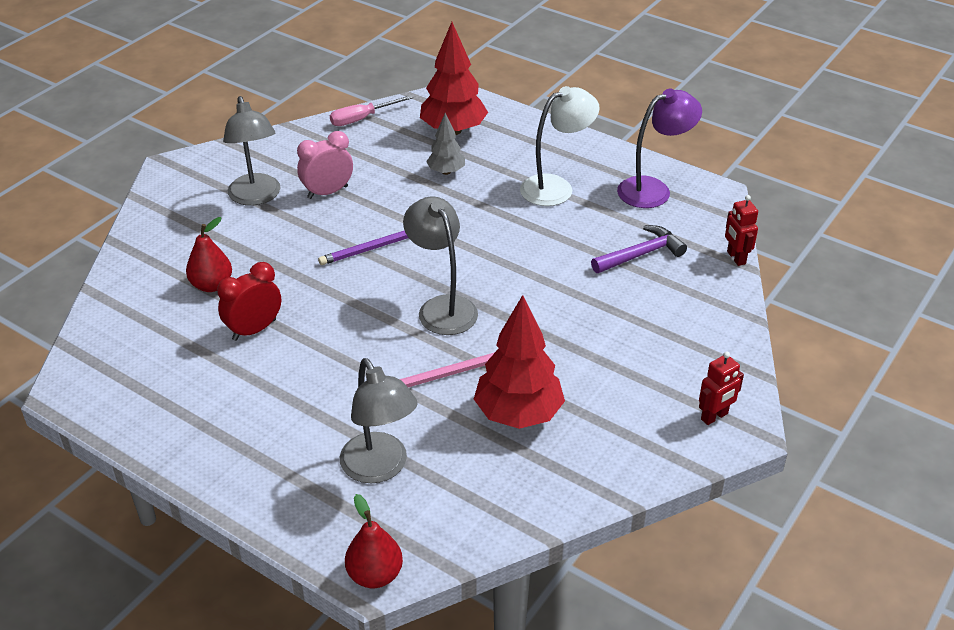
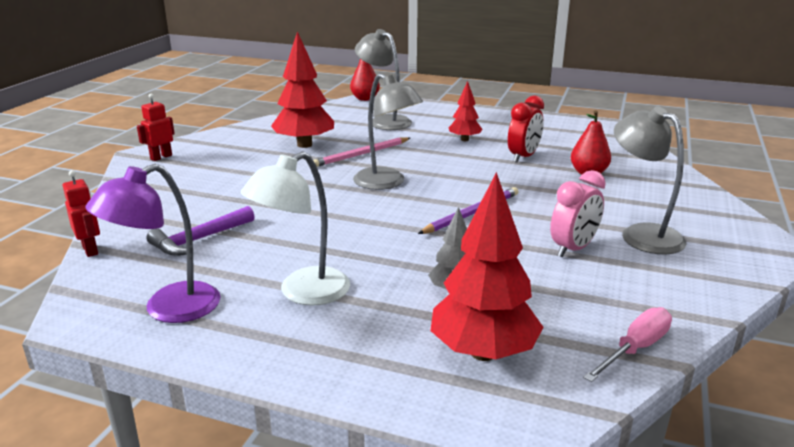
camera: 165 degrees right, 15 degrees down
none -> red tree [449,81,483,141]

